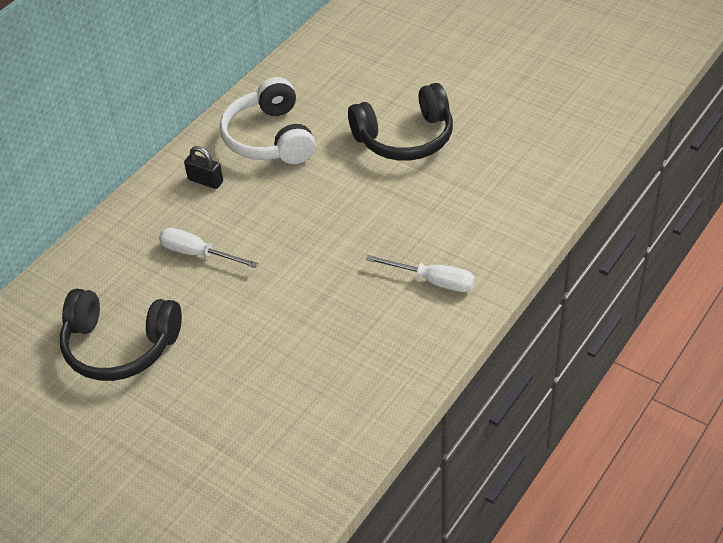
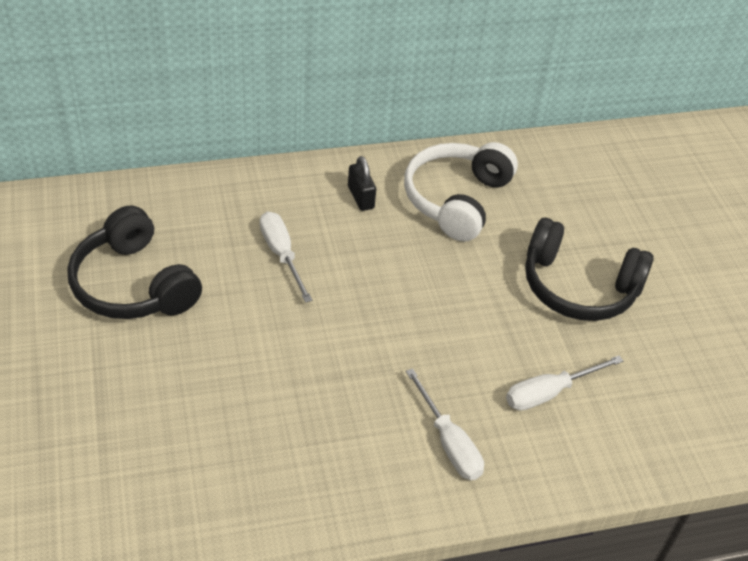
camera: 35 degrees right, 0 degrees up
none -> white screwdriver [506,356,623,411]

